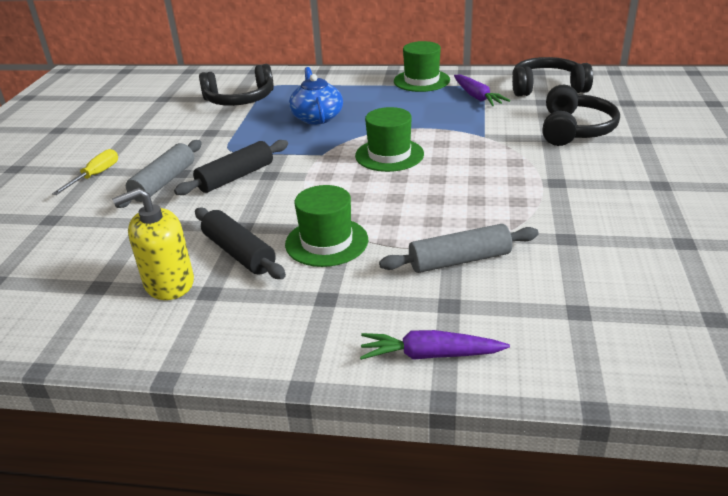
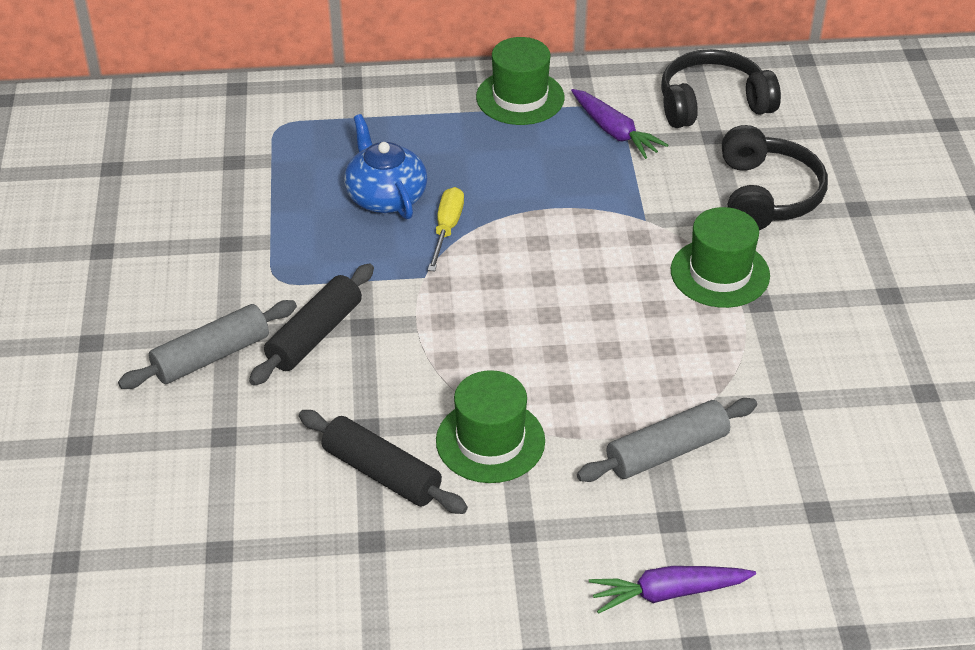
camera: 15 degrees left, 10 degrees up
yellow screwdriver [52,149,118,195] -> yellow screwdriver moved to [428,187,464,271]
yellow soap dispenser [112,188,194,300] -> none
grey rolling pin [116,140,202,208] -> grey rolling pin turned 45 degrees clockwise [118,300,297,389]
black headphones [199,64,274,106] -> none
green hat [355,107,424,172] -> green hat moved to [671,207,770,308]

